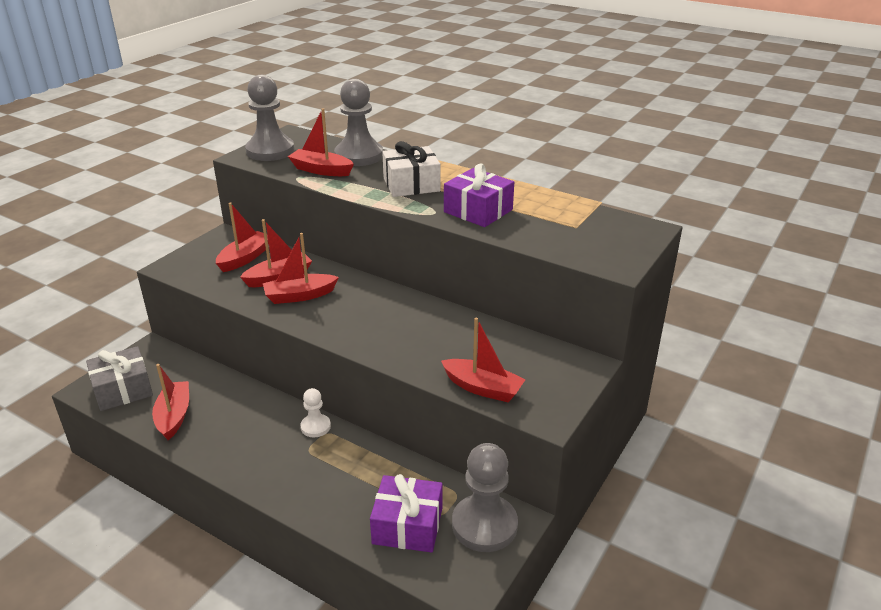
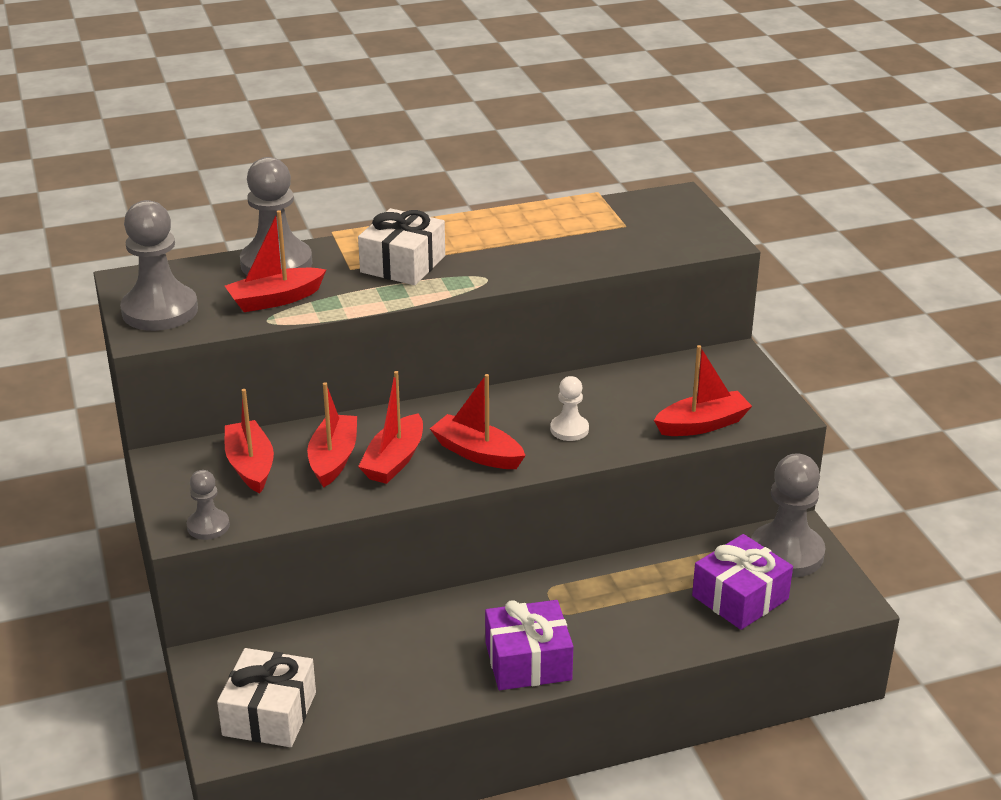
camera: 50 degrees left, 0 degrees up
grey gift [86,346,153,411] -> white gift [217,648,316,747]
red boat [152,364,189,440] -> red boat moved to [430,374,526,469]
white pawn [300,388,331,437] -> white pawn moved to [550,376,589,441]
purple gift [444,164,514,227] -> purple gift moved to [485,600,574,690]
none -> grey pawn [187,470,230,540]

